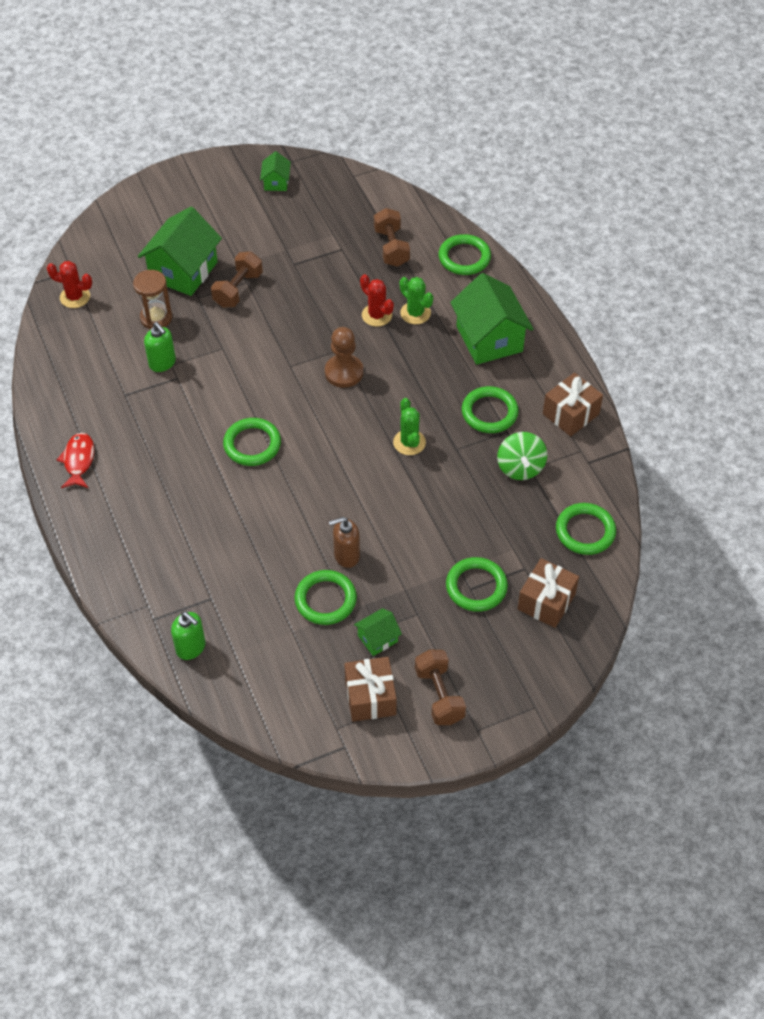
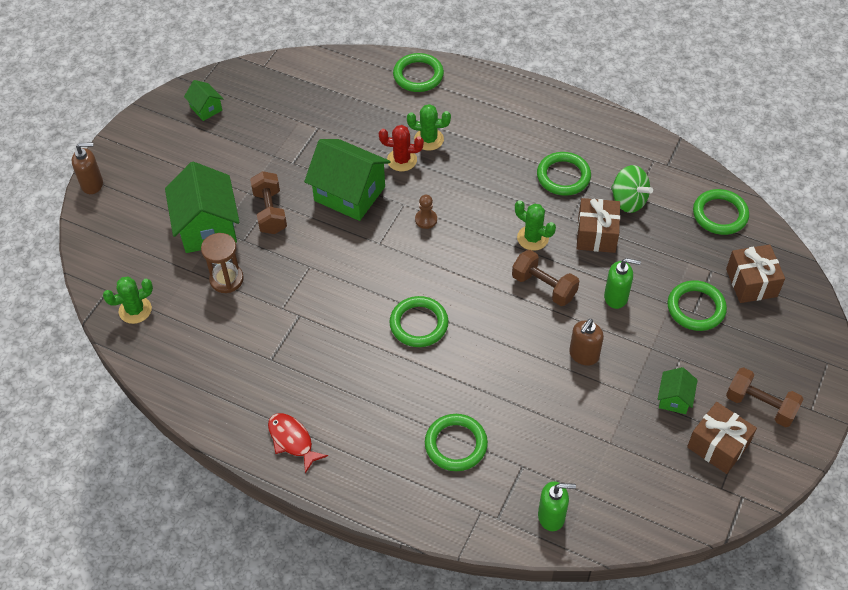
camera: 40 degrees left, 0 degrees up
red cactus [47,261,92,308] -> green cactus [103,277,153,324]
green soap dispenser [144,322,176,372] -> green soap dispenser moved to [604,258,641,309]
green ring [294,570,357,625] -> green ring moved to [425,414,488,471]
brown pawn [325,327,363,388] -> brown pawn [415,195,437,229], size x0.58
brown dumbbell [374,208,410,267] -> brown dumbbell moved to [512,250,579,306]
green house [450,273,534,365] -> green house moved to [304,139,391,221]
brown gift [543,373,603,437] -> brown gift moved to [577,198,620,253]
none -> brown soap dispenser [72,142,103,194]

